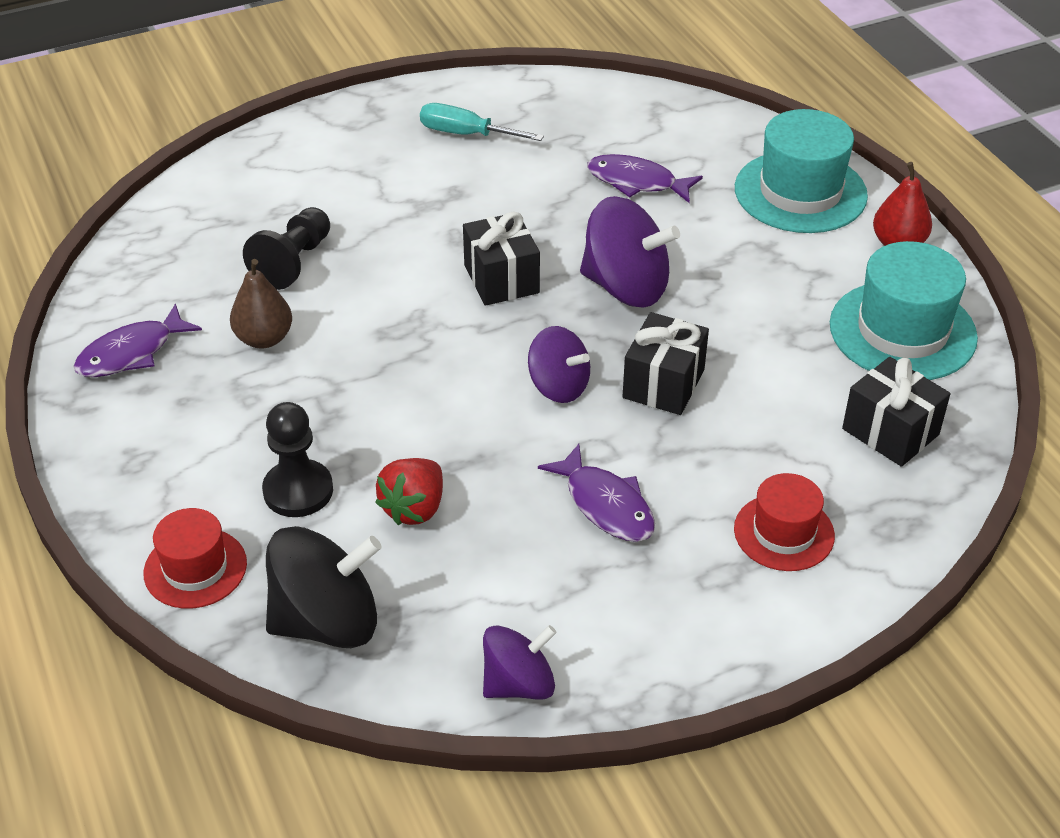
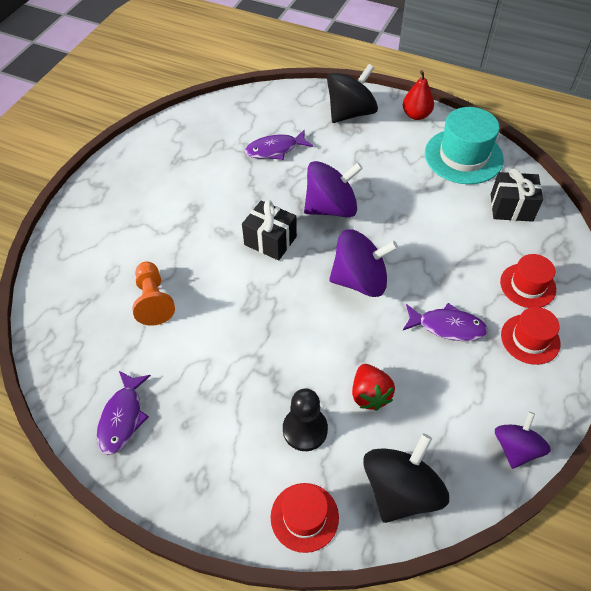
camera: 40 degrees left, 10 degrees up
brown pear [230,259,292,348] -> none
black pawn [243,207,330,290] -> orange pawn [133,261,175,326]
turquoise screwdriver [420,103,544,141] -> none
purple spinning top [528,326,590,403] -> purple spinning top [329,229,398,297], size x1.58
black gift [622,312,709,415] -> none
turquoise hat [735,109,868,233] -> black spinning top [327,64,378,123]
none -> red hat [501,307,560,365]

